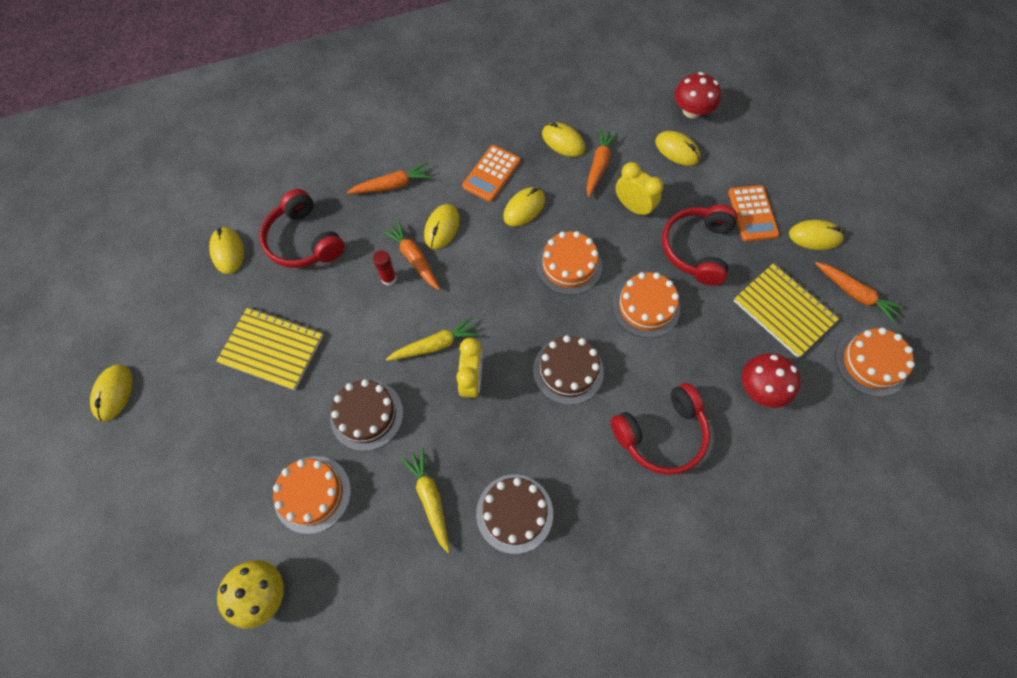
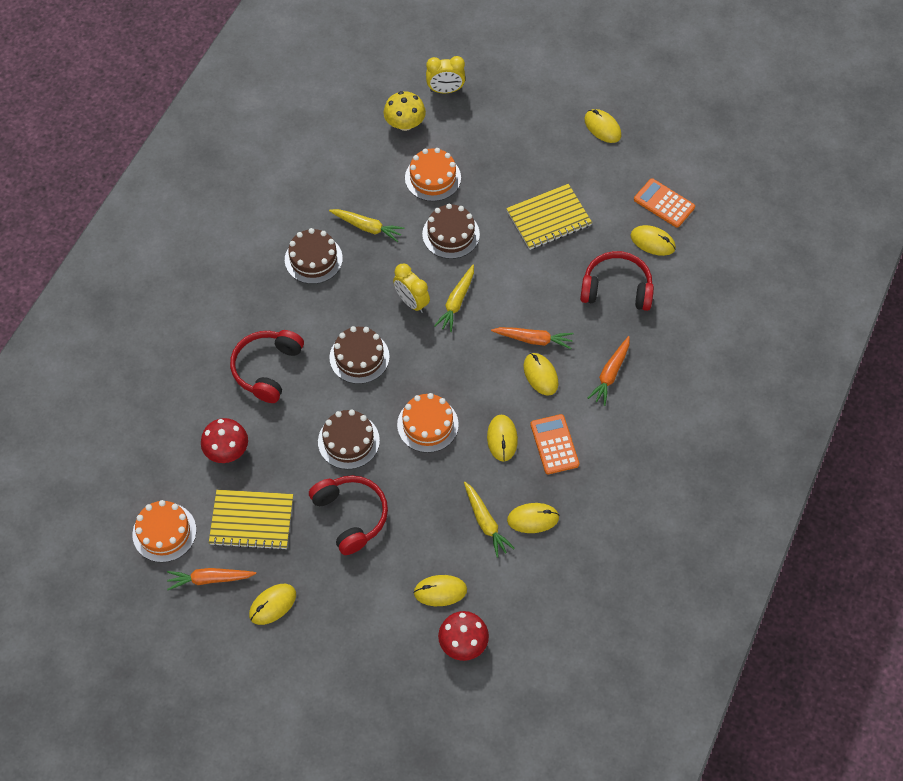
camera: 135 degrees right, 5 degrees down
red glue stick [373,250,397,286] -> none
orange carrot [587,128,618,197] -> yellow carrot [464,482,515,558]
orange cake [612,272,680,338] -> brown cake [318,409,380,469]
yellow clock [616,162,663,217] -> yellow clock moved to [426,56,465,93]
orange calculator [728,185,779,241] -> orange calculator moved to [634,178,695,228]

